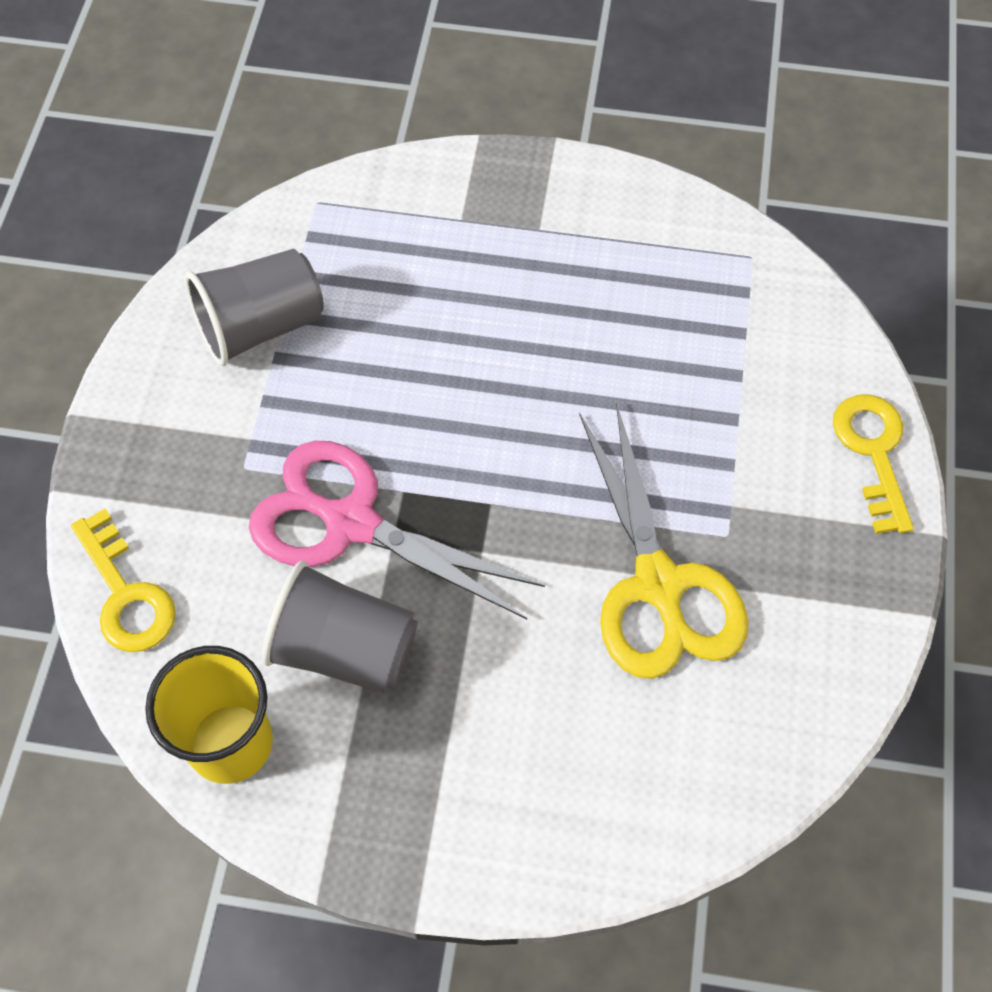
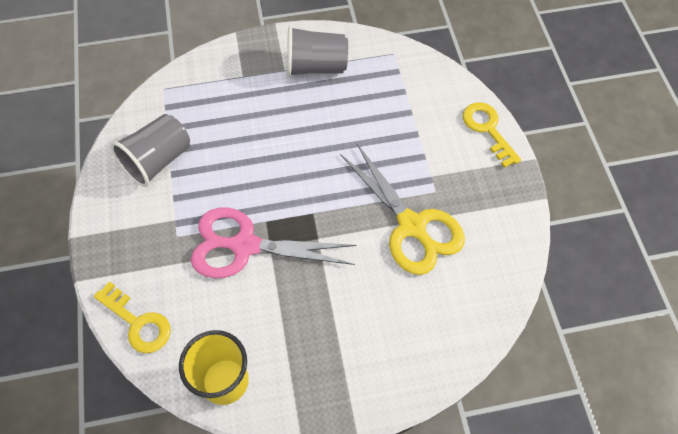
camera: 20 degrees left, 0 degrees up
grey cup [262,561,418,694] -> grey cup moved to [287,26,348,77]

